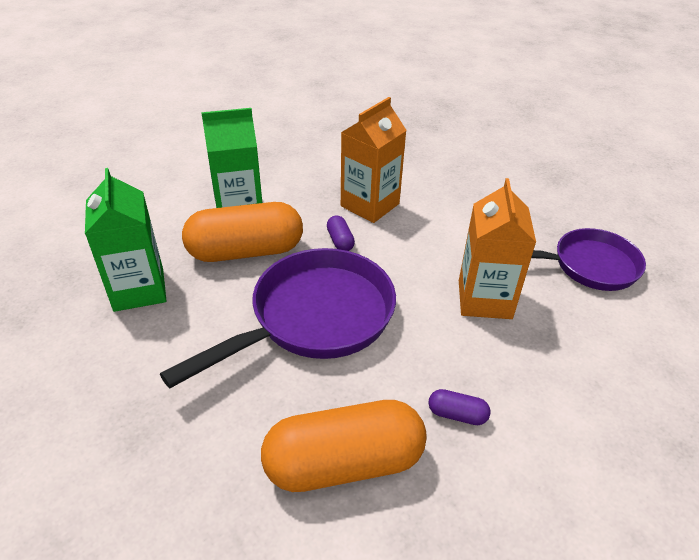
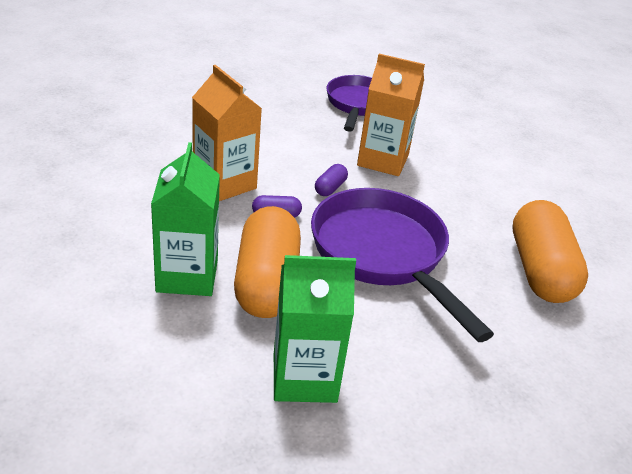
camera: 80 degrees left, 5 degrees down
purple capsule [428,389,491,425] -> purple capsule moved to [315,164,348,196]

